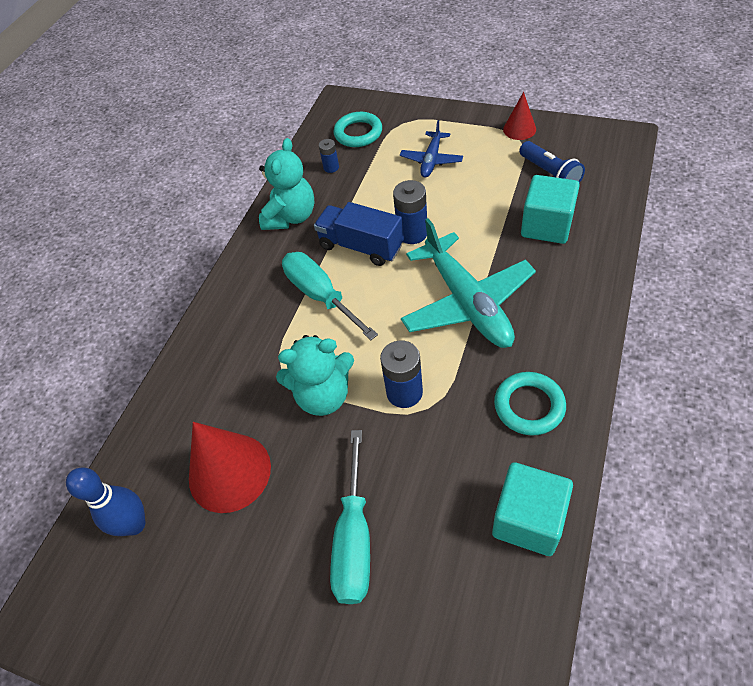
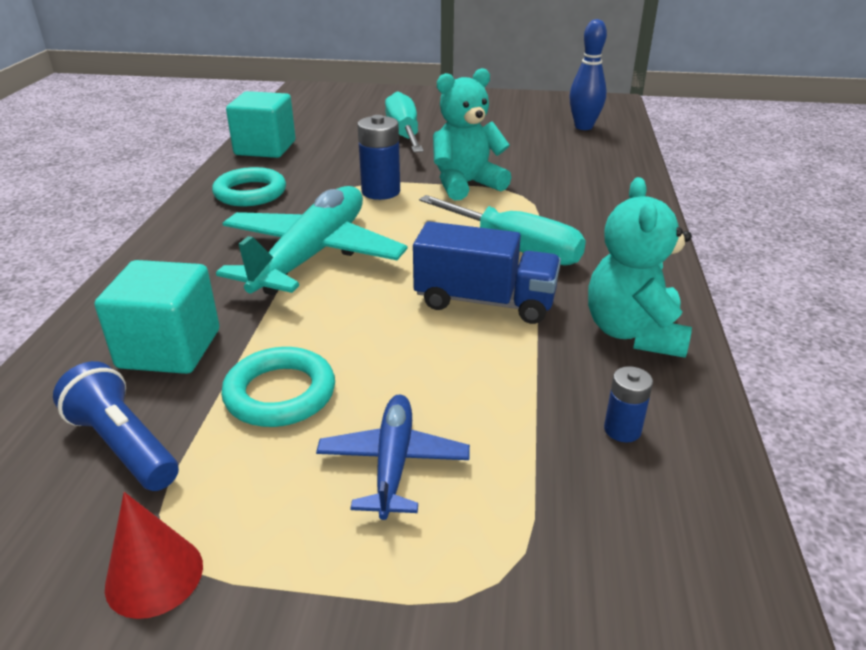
camera: 160 degrees right, 20 degrees down
red cone [189,422,271,513] -> none
turquoise ring [333,112,382,147] -> turquoise ring moved to [221,347,335,427]
blue battery [393,180,427,244] -> none
turquoise plane [401,218,536,348] -> turquoise plane turned 60 degrees clockwise [216,186,407,295]

